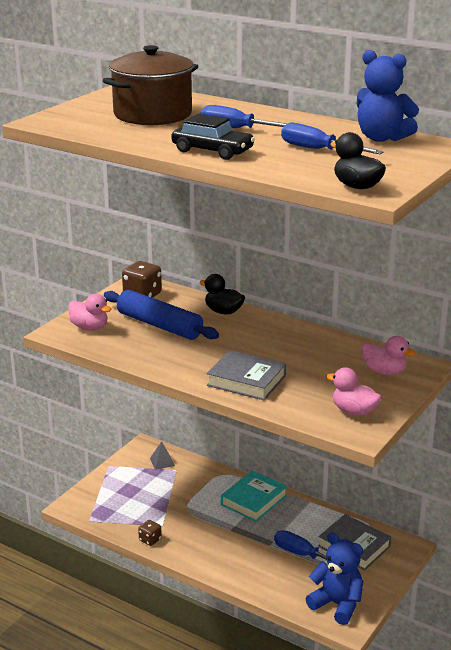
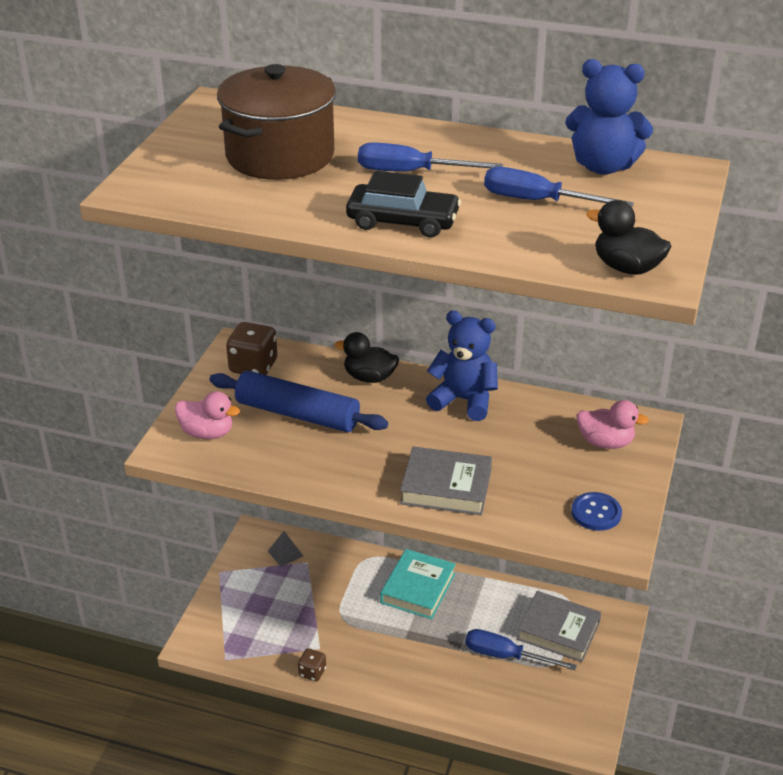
camera: 15 degrees left, 10 degrees up
blue teddy bear [305,532,363,625] -> blue teddy bear moved to [426,310,498,421]
pink duck [326,367,382,416] -> blue button [571,492,622,531]

